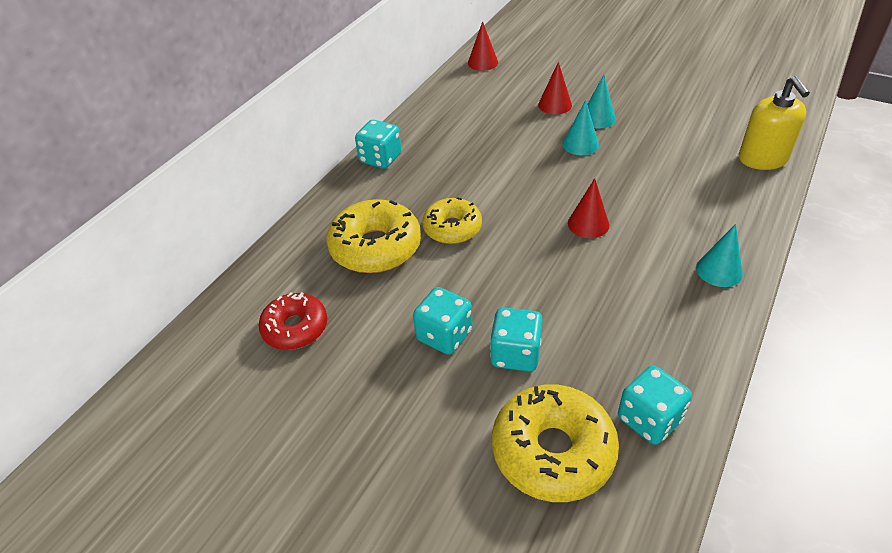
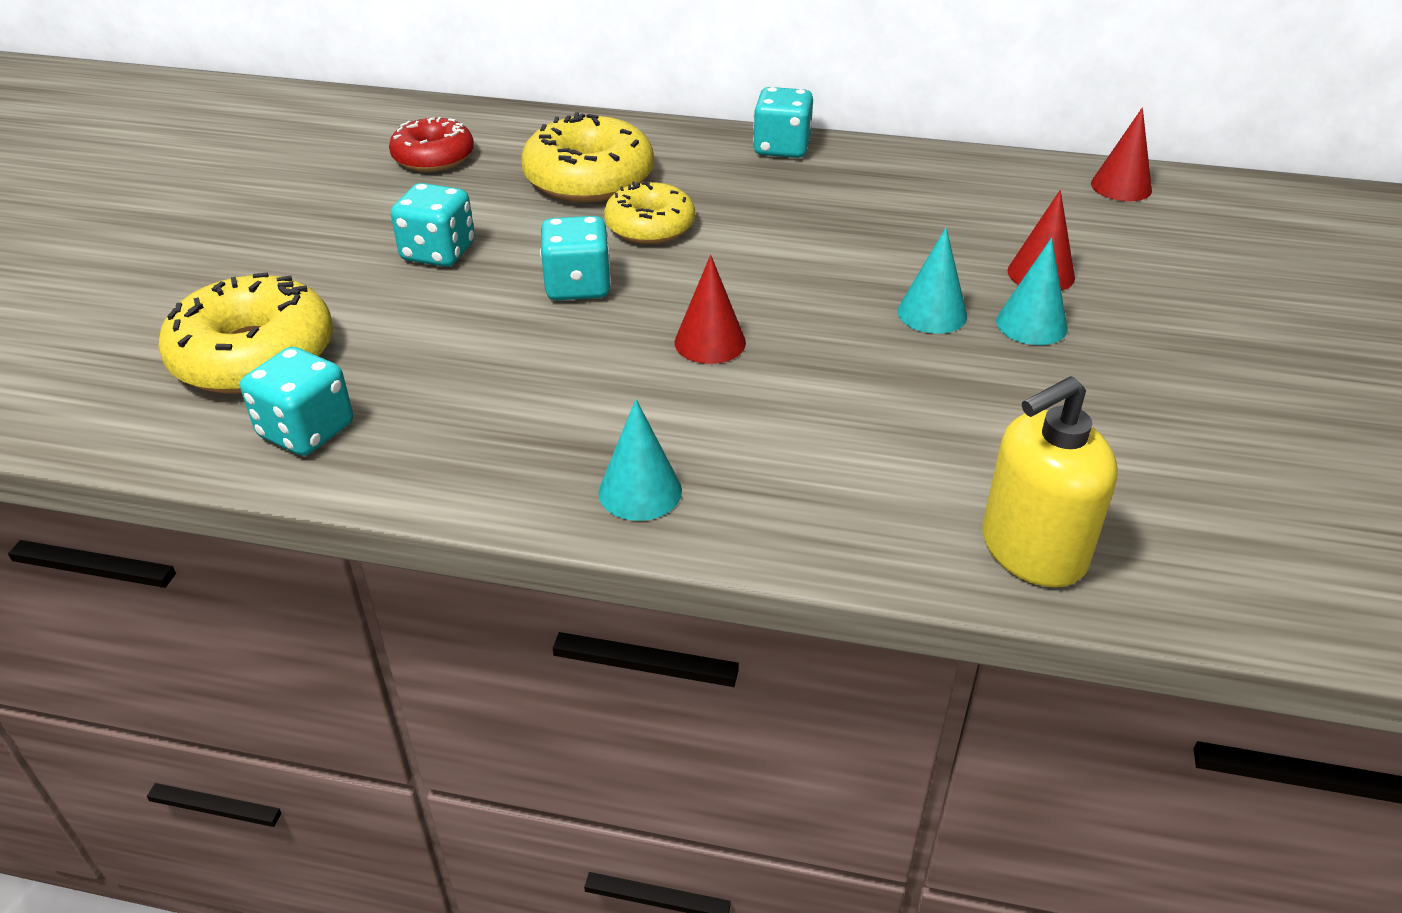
camera: 70 degrees right, 5 degrees down
turquoise dice [490,307,543,372] -> turquoise dice moved to [540,216,611,300]

